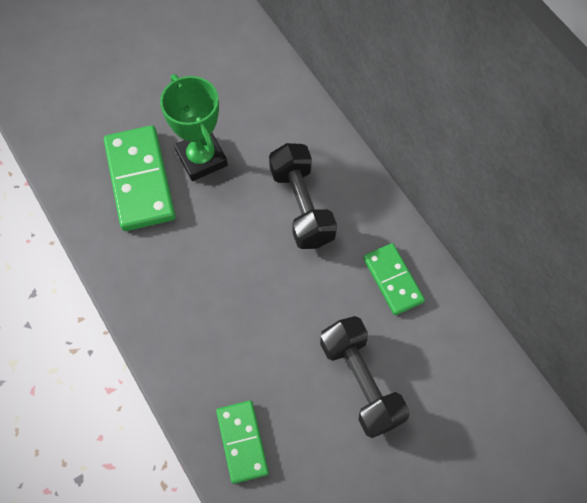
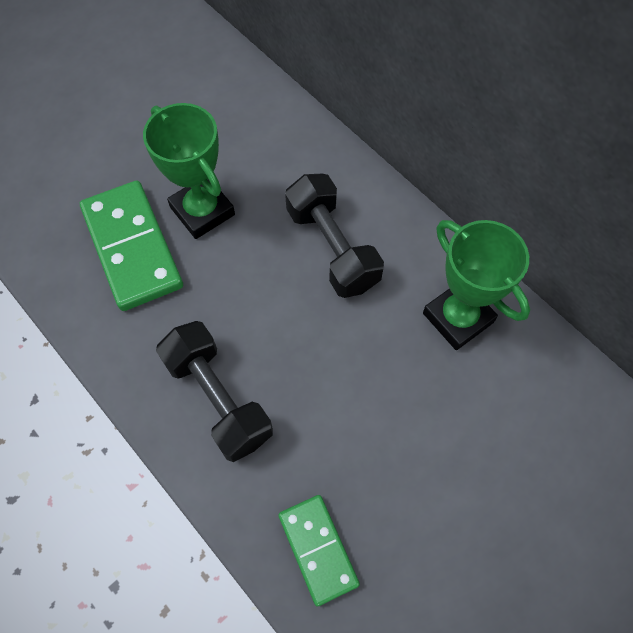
camera: 10 degrees left, 0 degrees up
black dumbbell [320,316,410,438] -> black dumbbell moved to [156,321,273,462]
green domino [363,243,425,315] -> green trophy [423,220,530,350]

